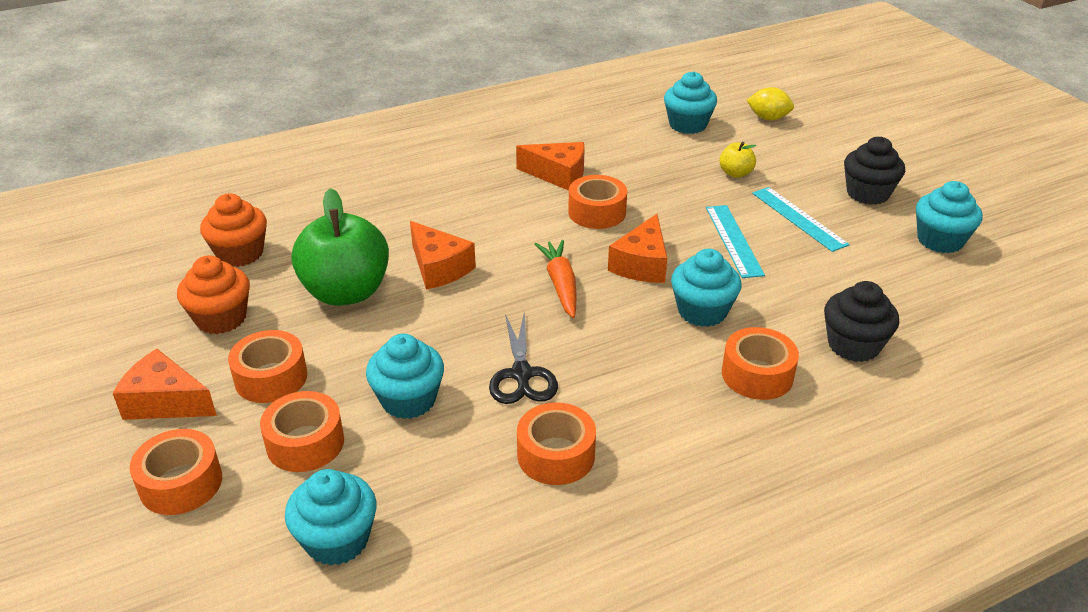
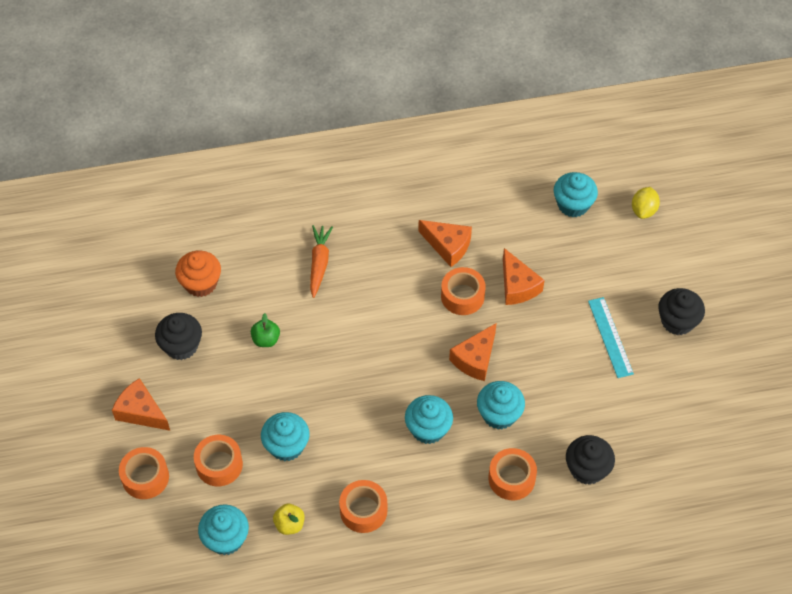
camera: 15 degrees right, 20 degrees up
orange cupcake [177,255,250,334] -> black cupcake [155,313,202,360]
orange tape [228,330,307,403] -> none
green apple [292,188,389,306] -> green apple [251,313,280,347], size x0.45
orange cheese [410,221,476,290] -> orange cheese moved to [503,248,545,305]
black scissors [489,313,558,404] -> none
orange carrot [535,240,576,318] -> orange carrot moved to [310,225,333,298]
turquoise ruler [706,205,765,278] -> none
yellow apple [719,142,756,178] -> yellow apple moved to [273,504,305,535]
yellow lemon [747,87,794,120] -> yellow lemon turned 75 degrees clockwise [632,187,660,219]
turquoise cupcake [916,181,982,253] -> turquoise cupcake moved to [405,395,453,444]

